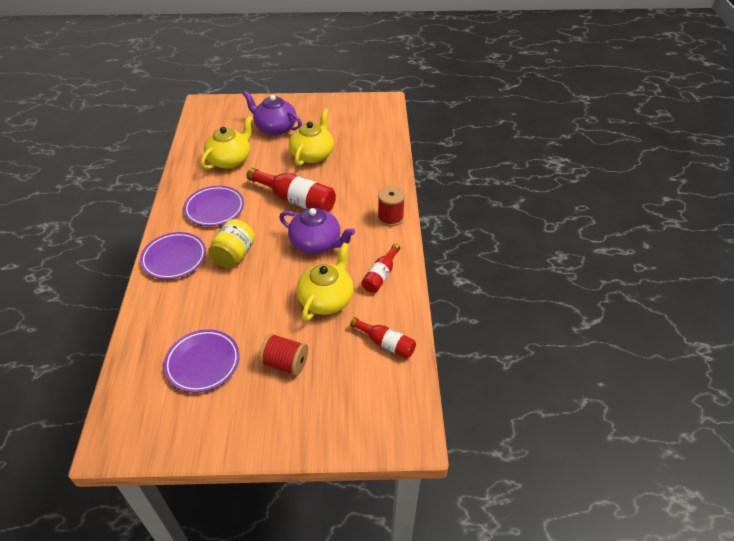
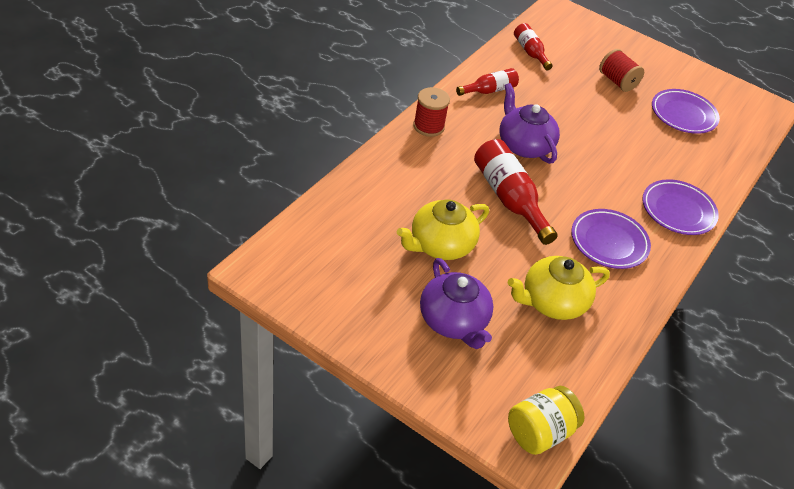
camera: 150 degrees left, 0 degrees up
yellow jar [208,219,255,268] -> yellow jar moved to [508,386,585,455]
yellow teapot [297,242,354,321] -> none

